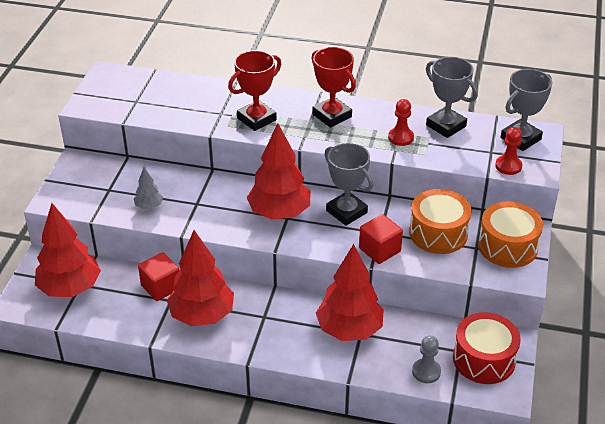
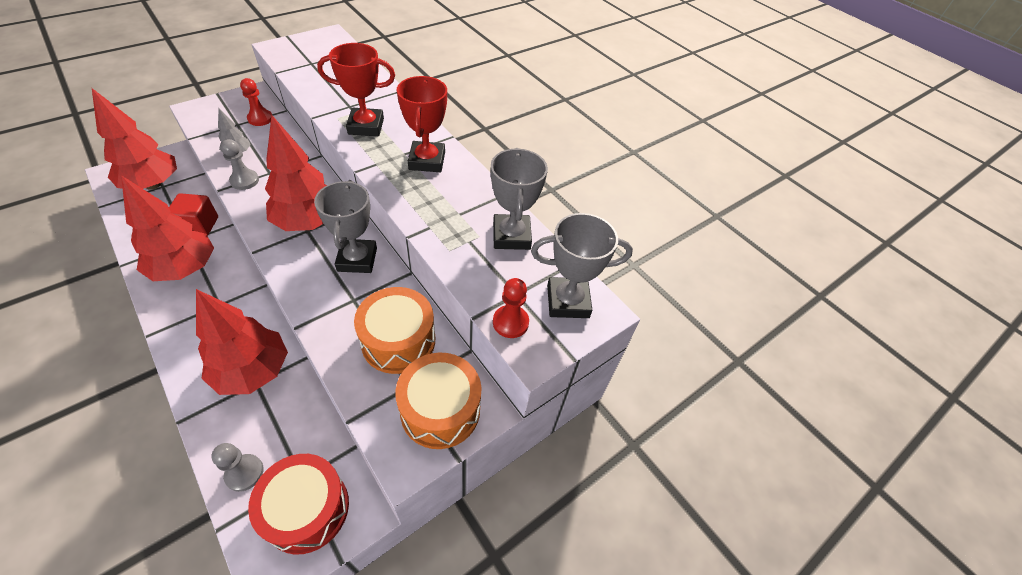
camera: 35 degrees right, 10 degrees up
red cube [359,214,403,264] -> none
red pawn [388,99,414,146] -> red pawn moved to [240,78,272,126]
none -> grey pawn [221,139,259,190]

